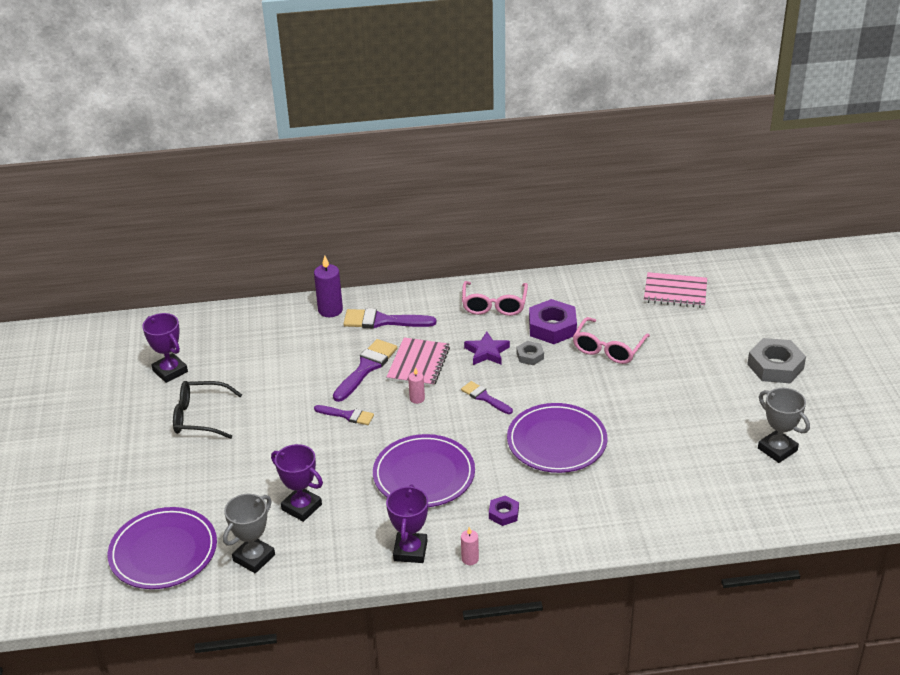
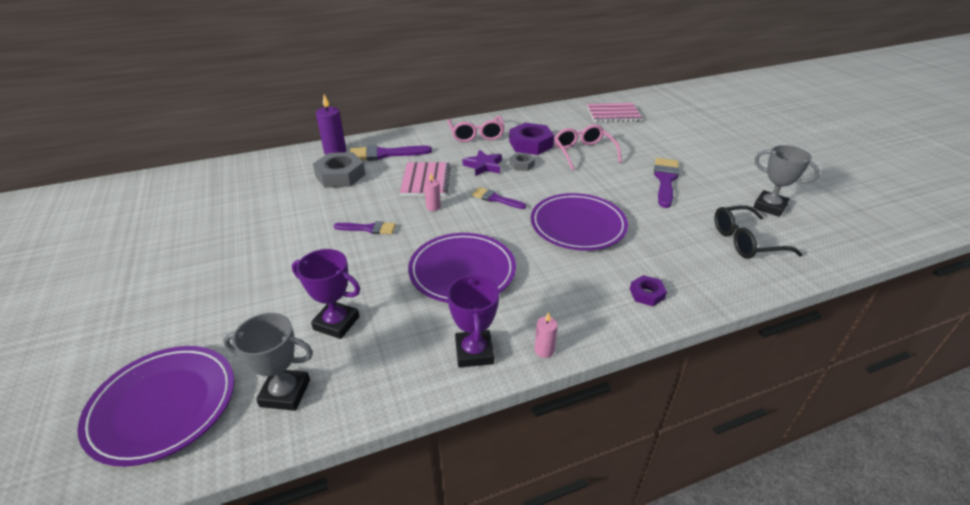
camera: 15 degrees left, 0 degrees up
purple trophy [142,313,188,383] -> none
black glasses [173,381,242,439] -> black glasses moved to [714,205,803,259]
grey trophy [223,494,275,573] -> grey trophy turned 75 degrees clockwise [223,313,313,411]
purple brush [333,339,397,402] -> purple brush moved to [654,158,679,208]
purple nut [489,495,519,526] -> purple nut moved to [630,275,667,306]
pink glasses [573,317,650,364] -> pink glasses turned 150 degrees clockwise [554,125,622,171]
grey nut [747,338,806,383] -> grey nut moved to [313,152,365,188]

